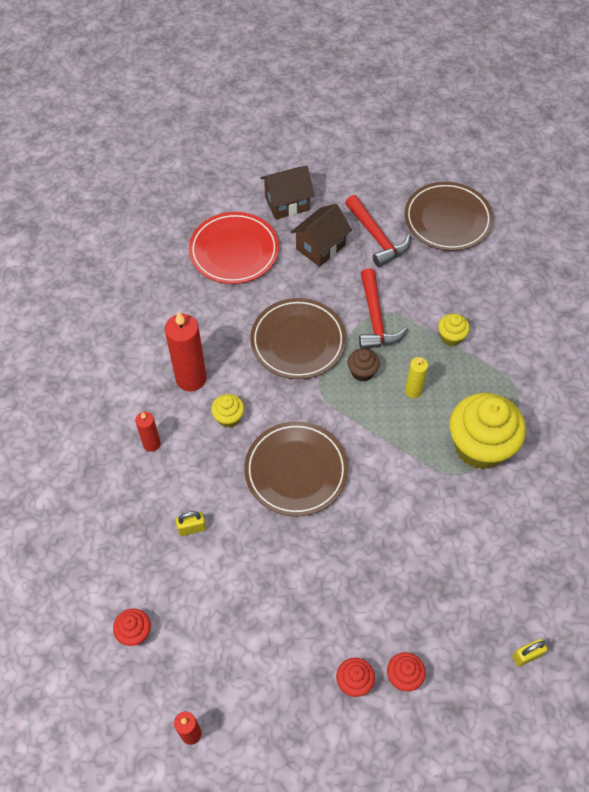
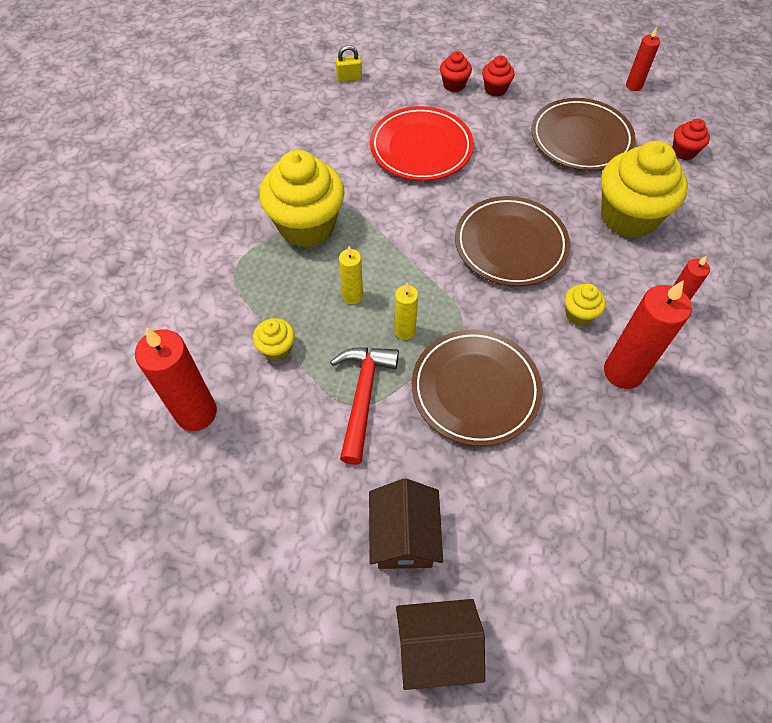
camera: 165 degrees left, 0 degrees up
yellow padlock [176,511,206,536] -> yellow cupcake [601,141,688,238]
red plate [189,212,279,284] -> red plate moved to [370,106,474,181]
brown house [291,204,352,267] -> brown house turned 60 degrees counterclockwise [369,479,443,569]
red hammer [345,195,411,267] -> none
brown cupcake [348,348,380,382] -> yellow candle [394,283,418,340]
brown plate [404,182,493,251] -> brown plate moved to [531,98,636,171]
none -> red candle [135,328,217,431]

